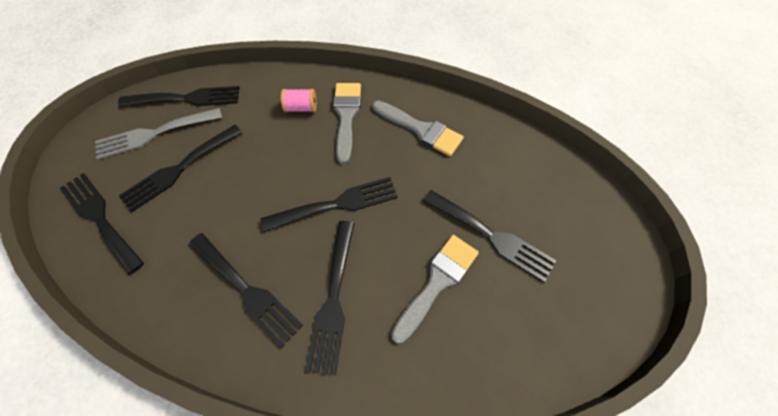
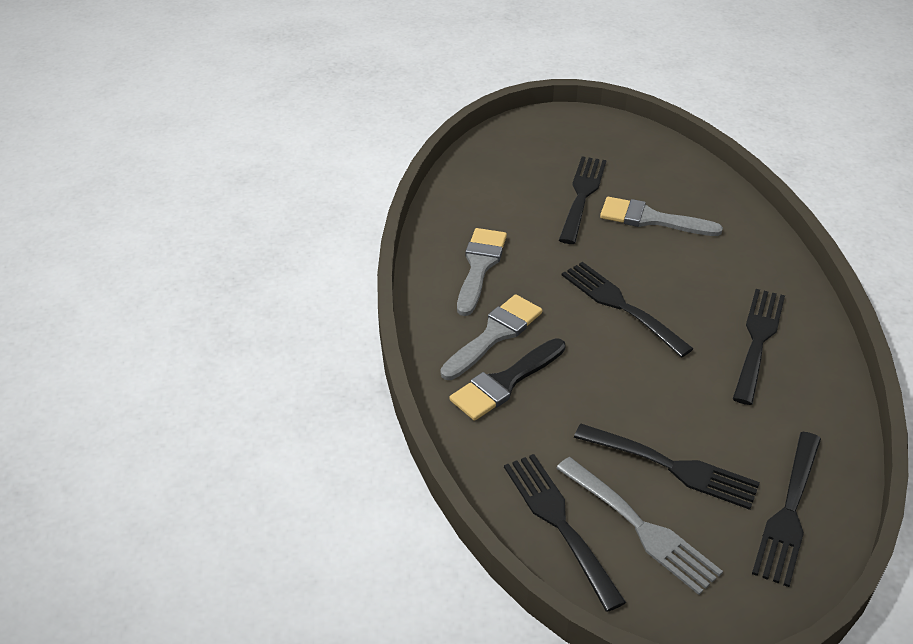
camera: 110 degrees left, 20 degrees down
pink spool [281,89,317,112] -> black brush [450,338,566,421]
black fork [305,221,354,376] -> none
grey brush [333,83,361,164] -> grey brush turned 150 degrees clockwise [440,294,542,380]

